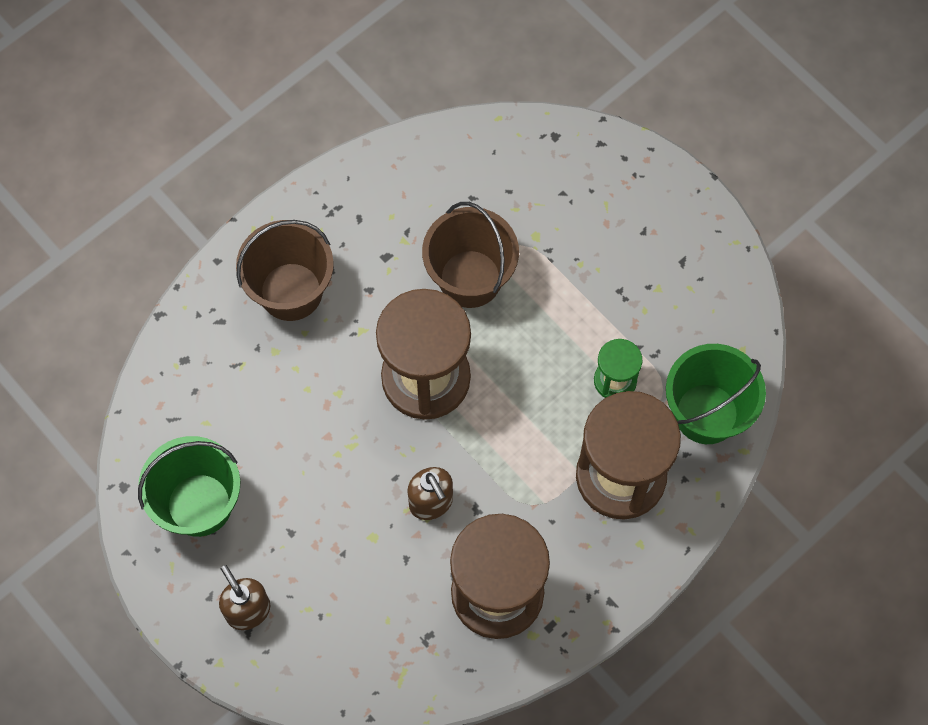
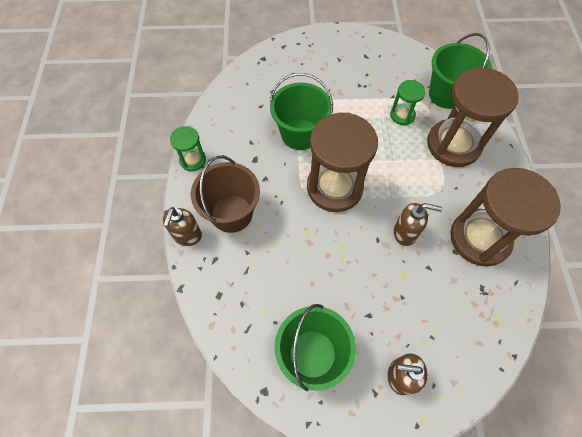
camera: 50 degrees left, 5 degrees down
brown bucket [422,202,519,308] -> green bucket [270,73,333,150]
none -> brown soap dispenser [163,207,202,246]
none -> green hourglass [170,126,206,171]

